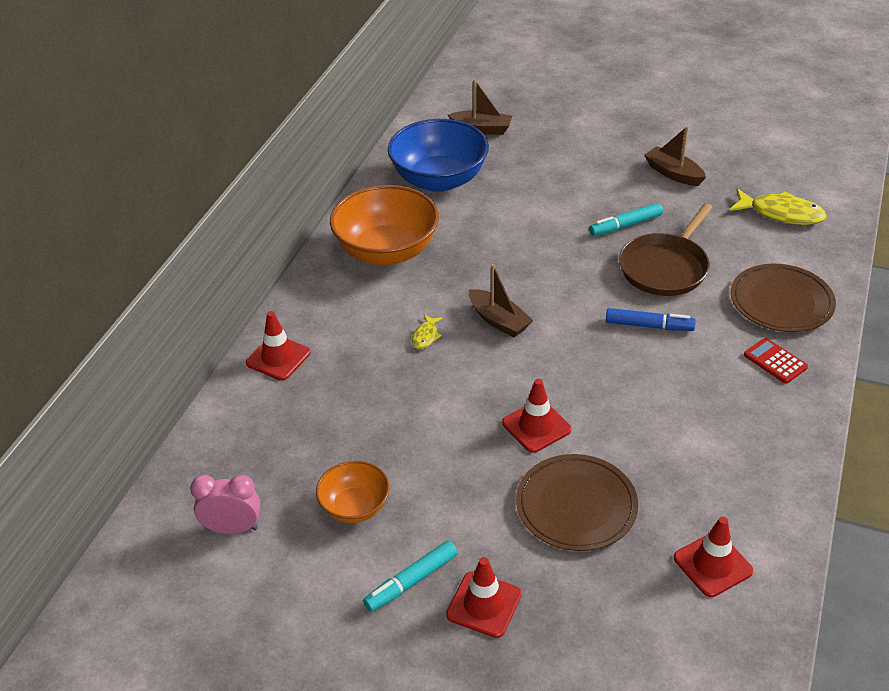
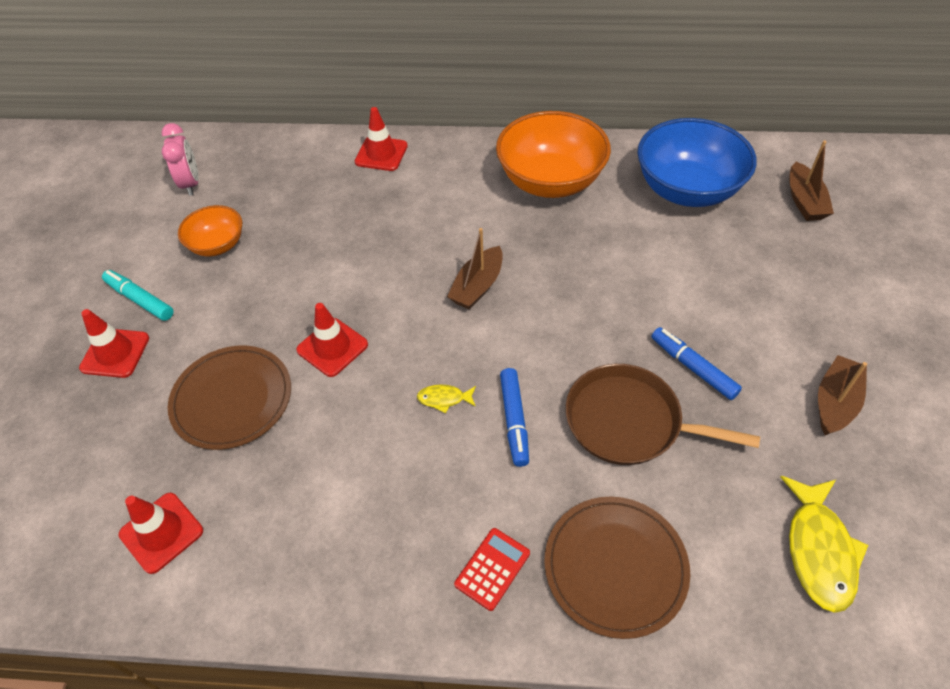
camera: 75 degrees right, 10 degrees up
yellow fish [412,314,443,349] -> yellow fish moved to [417,384,476,413]
turquoise marker [589,203,663,236] -> blue marker [652,327,742,400]

